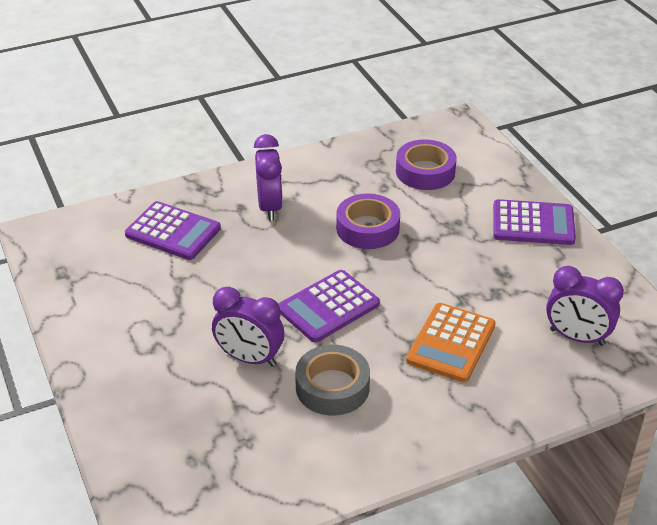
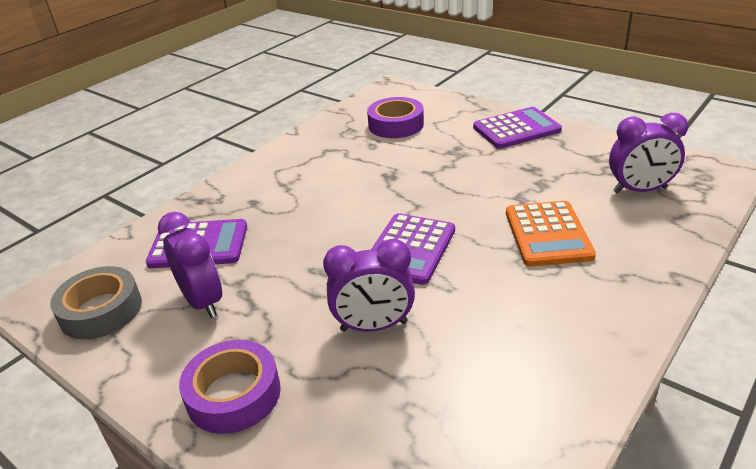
camera: 25 degrees left, 5 degrees down
purple clock [254,134,283,221] -> purple clock moved to [158,212,222,318]
grey tape [295,345,370,416] -> grey tape moved to [50,266,142,339]
purple tape [336,193,400,249] -> purple tape moved to [179,340,281,434]

